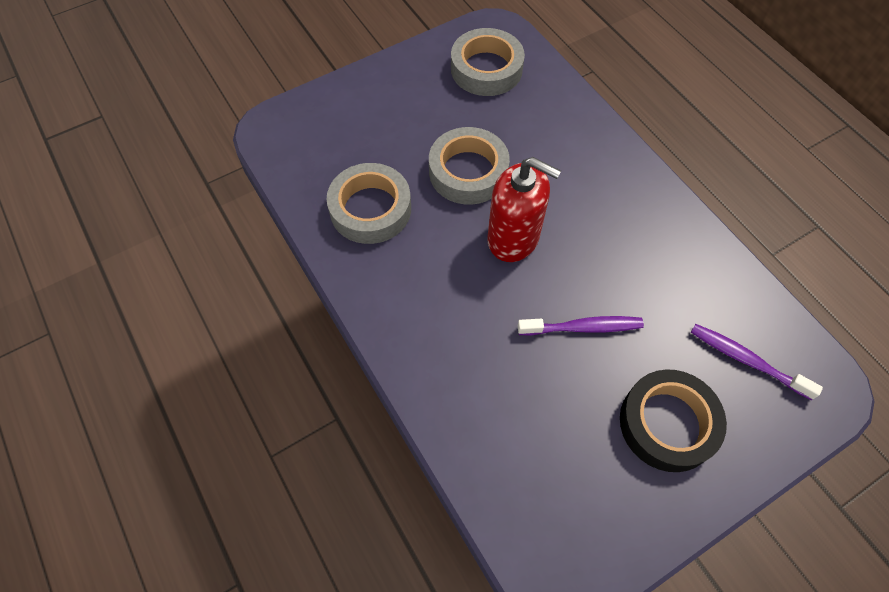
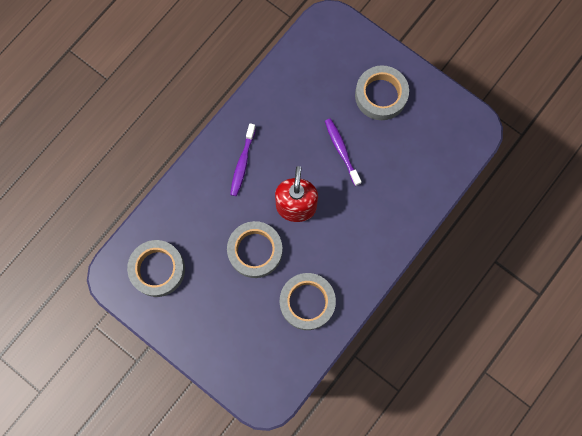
camera: 110 degrees left, 15 degrees up
black tape [620,369,727,472] -> grey tape [355,65,409,120]
purple toothbrush [691,324,823,400] -> purple toothbrush moved to [230,123,256,196]

